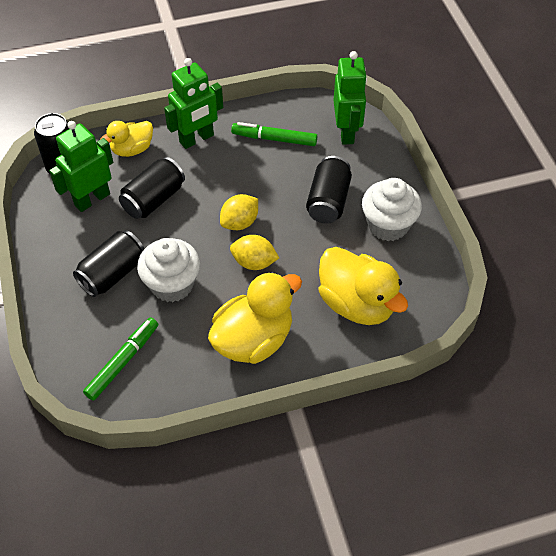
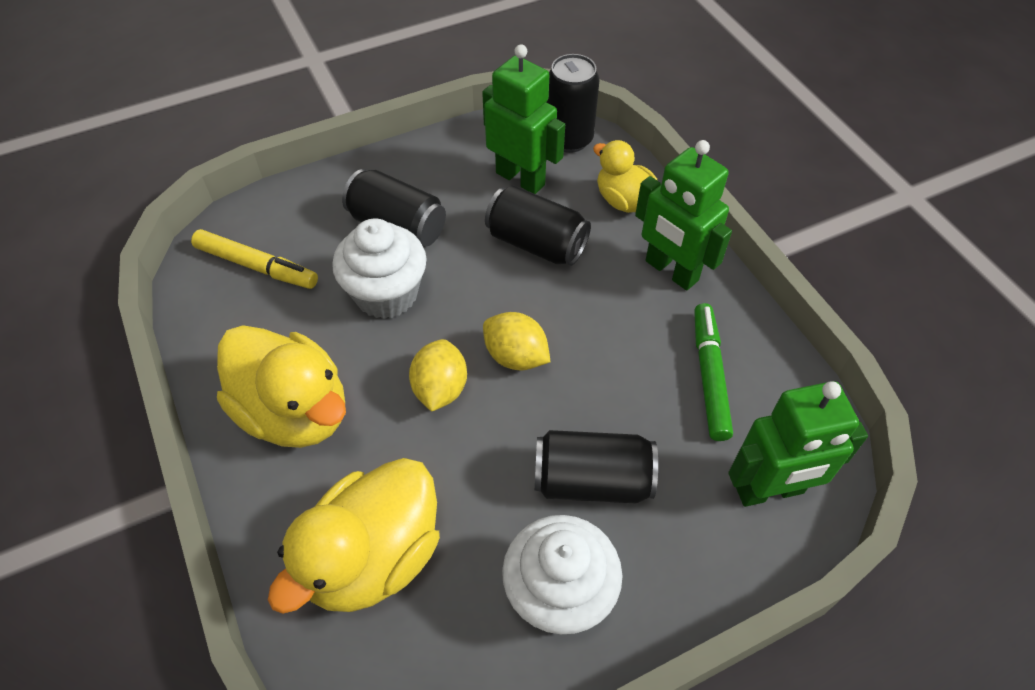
camera: 80 degrees right, 0 degrees up
green marker [83,317,158,401] -> yellow marker [191,229,318,289]

